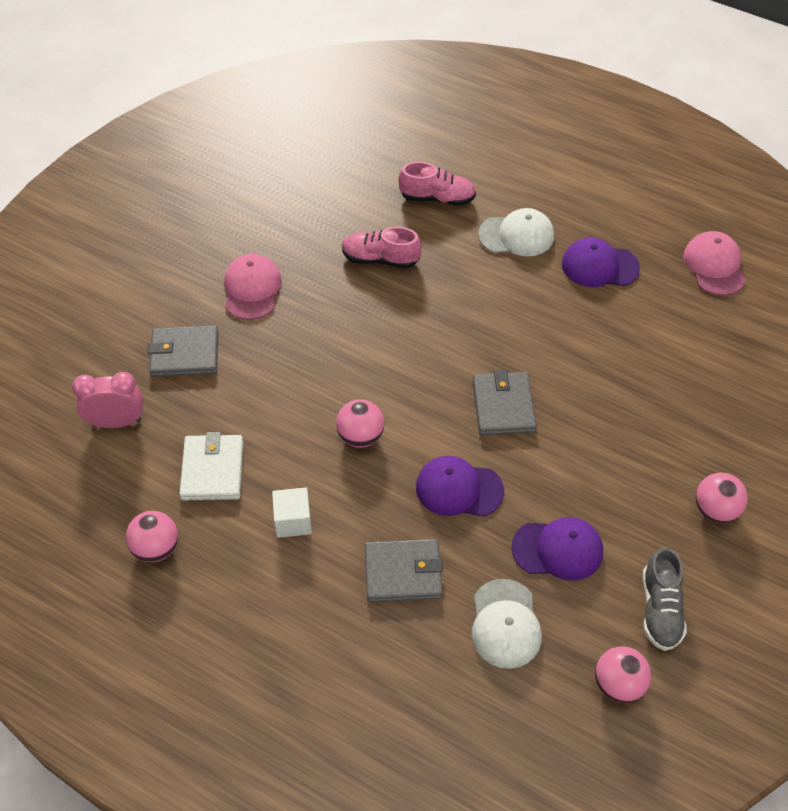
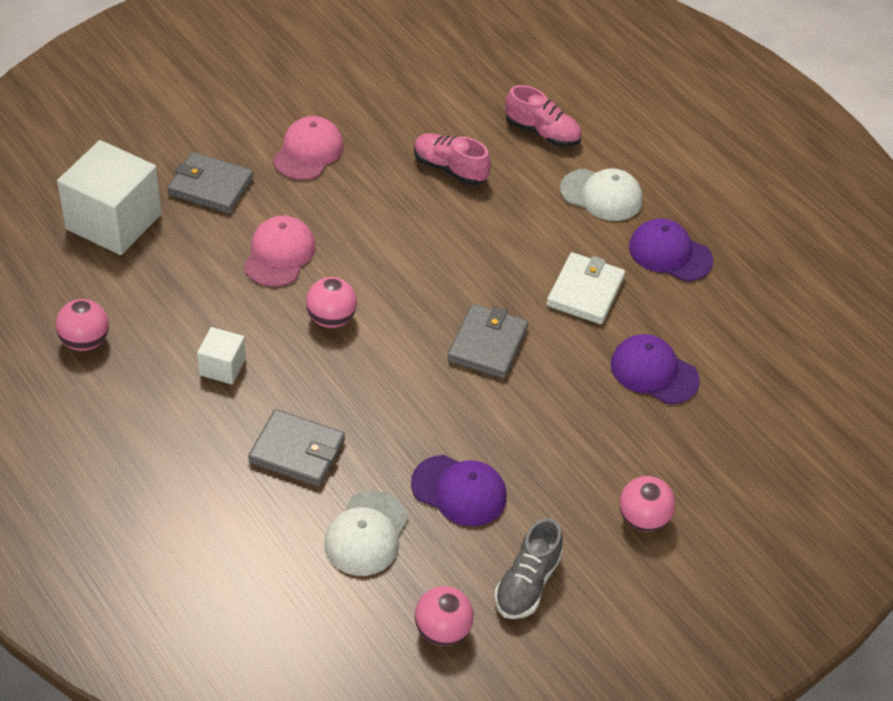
camera: 20 degrees right, 5 degrees down
pink clock [72,372,143,428] -> white cube [57,140,161,255]
white wallet [179,432,244,500] -> white wallet moved to [547,252,625,324]
purple cap [416,456,504,517] -> purple cap moved to [611,334,700,404]
pink cap [683,231,746,296] -> pink cap moved to [244,216,316,287]

